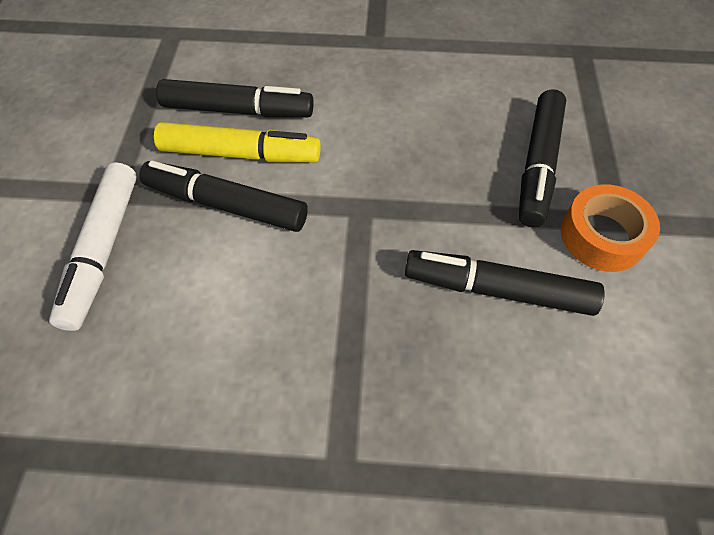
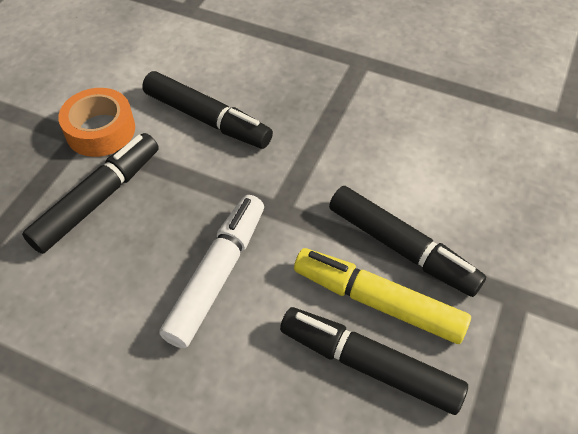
camera: 160 degrees left, 5 degrees down
white marker [49,162,137,331] -> white marker moved to [159,195,264,348]

